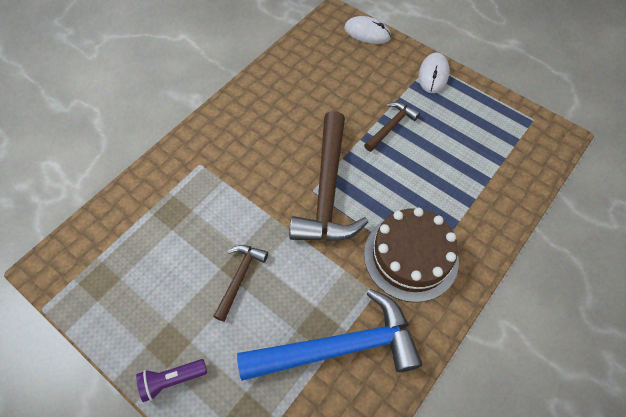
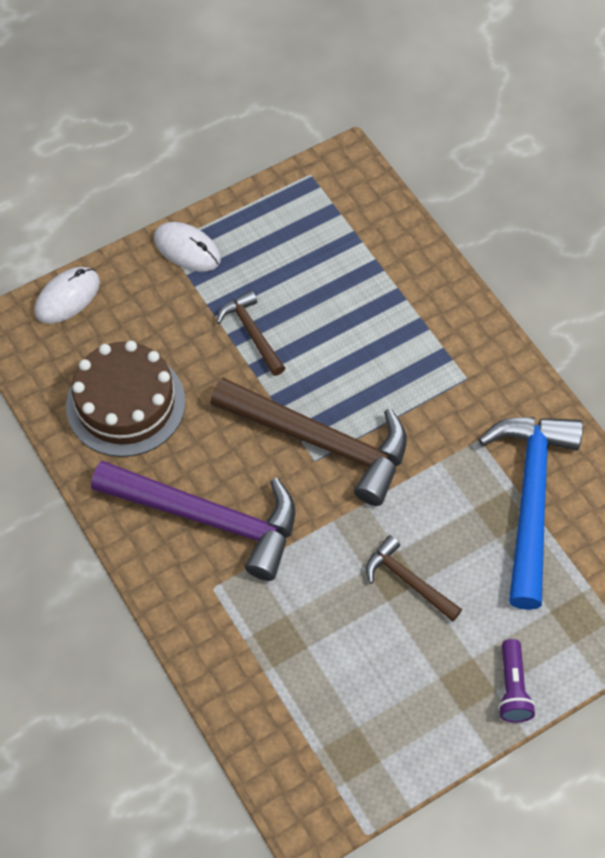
camera: 70 degrees left, 0 degrees up
brown cake [364,208,459,302] -> brown cake moved to [66,341,186,457]
none -> purple hammer [91,461,295,581]

